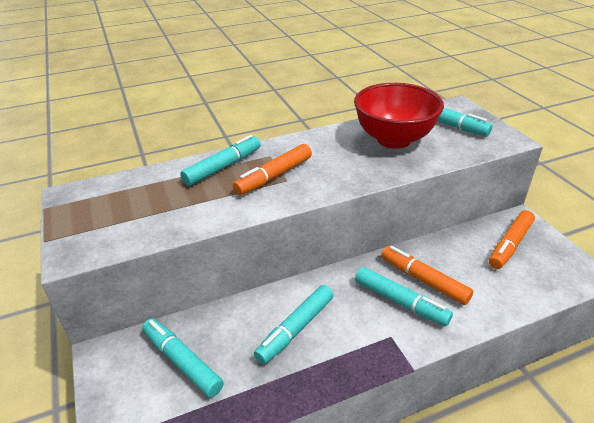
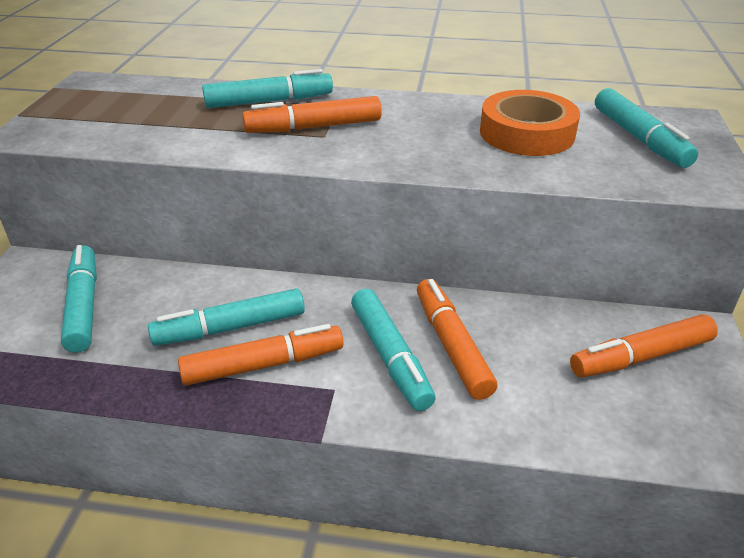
camera: 30 degrees right, 0 degrees up
red bowl [354,83,444,149] -> orange tape [480,90,580,156]
none -> orange marker [178,324,343,386]

